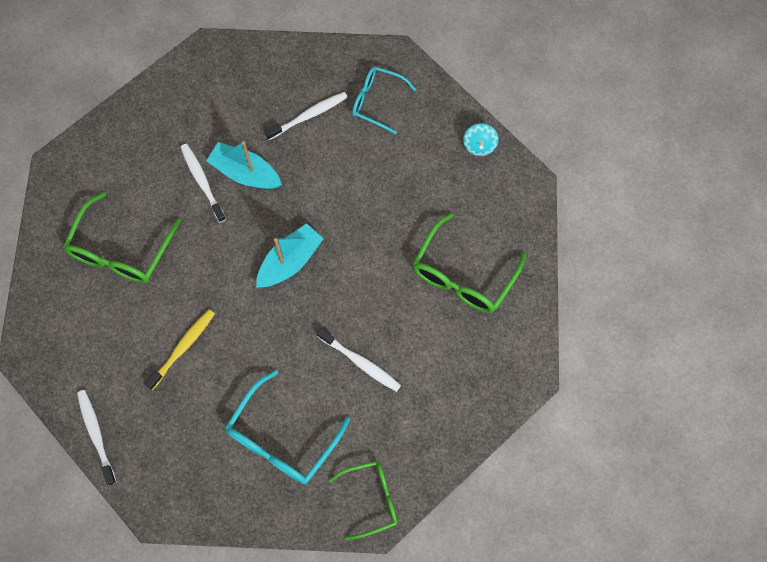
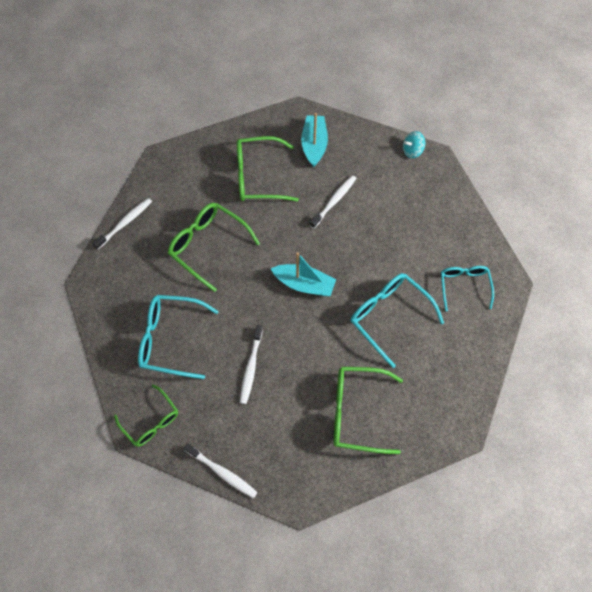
camera: 65 degrees right, 5 degrees down
yellow toothbrush [144,309,215,390] -> green glasses [168,203,260,292]
turquoise boat [206,141,282,189] -> turquoise boat moved to [301,113,328,167]
white toothbrush [265,92,348,140] -> white toothbrush moved to [184,443,258,499]
turquoise spinning top [463,123,499,156] -> turquoise spinning top moved to [403,131,425,158]
none -> turquoise glasses [350,273,444,368]

